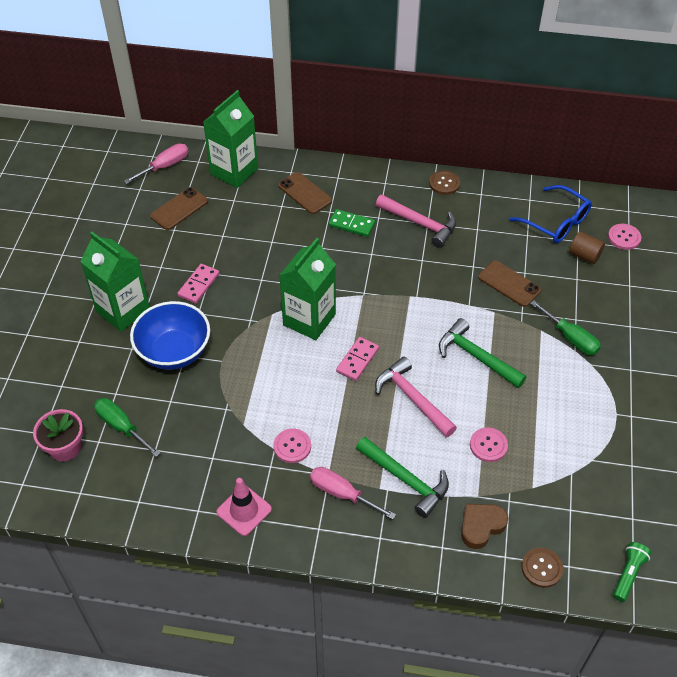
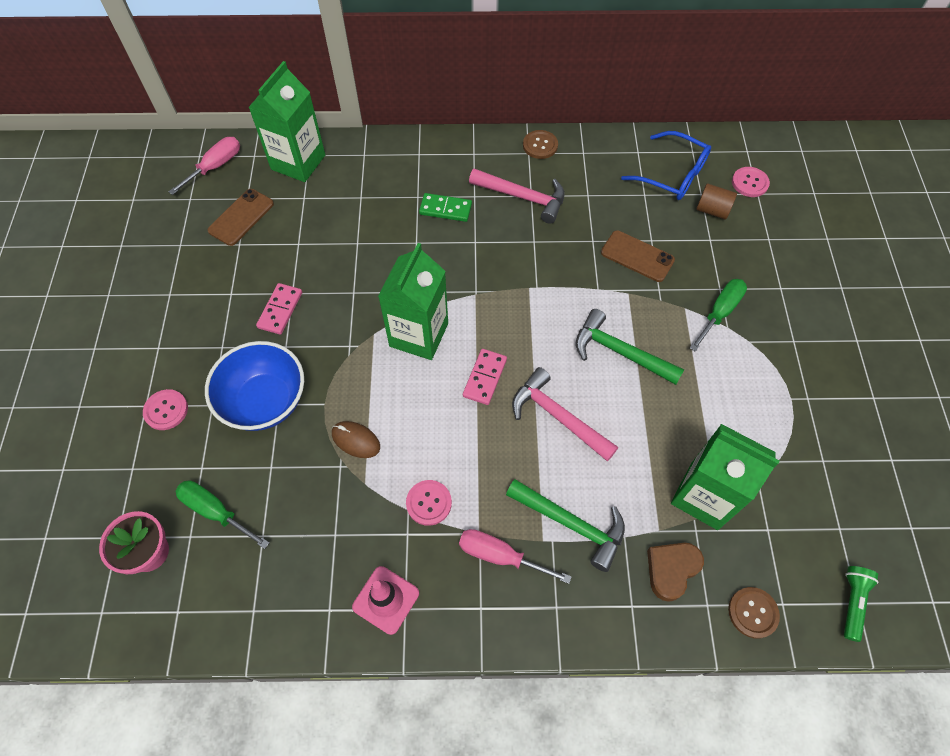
camera: 10 degrees left, 10 degrees up
green carton [80,232,150,332] -> green carton moved to [671,424,779,530]
brown phone [278,172,332,214] -> none
pink button [470,427,508,462] -> pink button moved to [143,389,188,430]
green screwdriver [530,300,601,355] -> green screwdriver turned 90 degrees counterclockwise [690,279,747,352]
none -> brown mouse [332,421,380,458]

